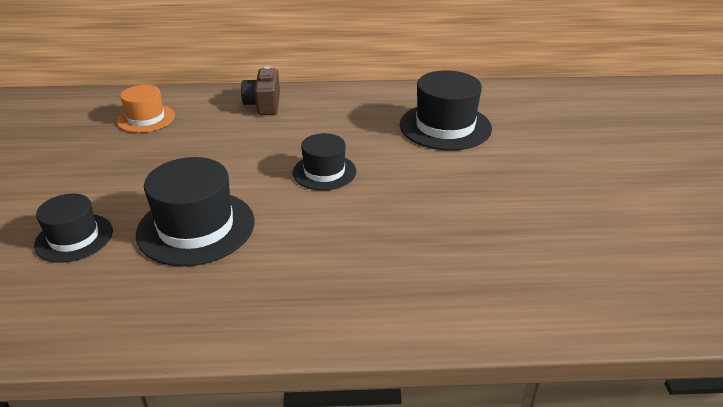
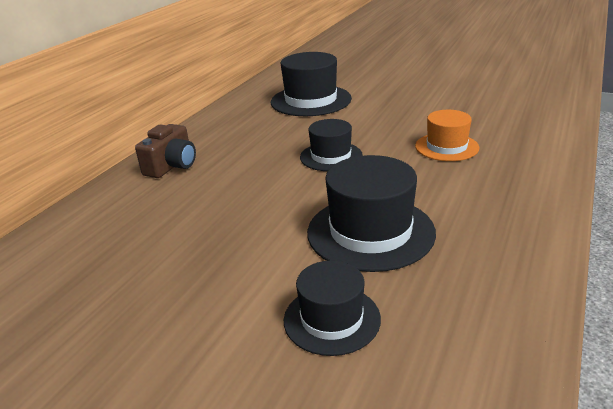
camera: 60 degrees left, 5 degrees down
orange hat [117,85,175,133] -> orange hat moved to [415,110,480,161]
brown camera [241,66,280,115] -> brown camera turned 90 degrees counterclockwise [135,124,196,178]

